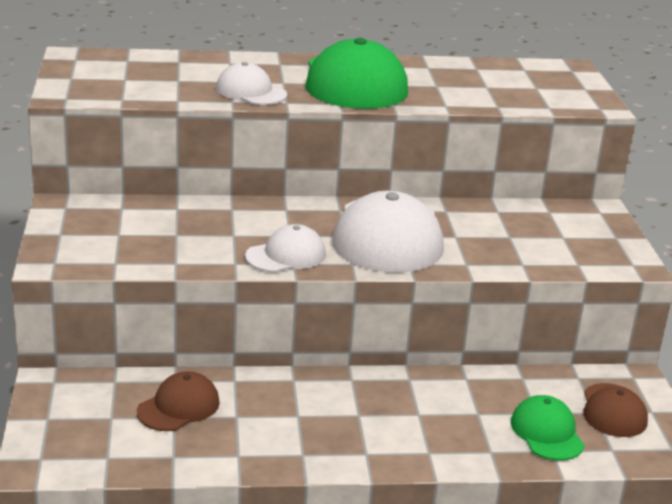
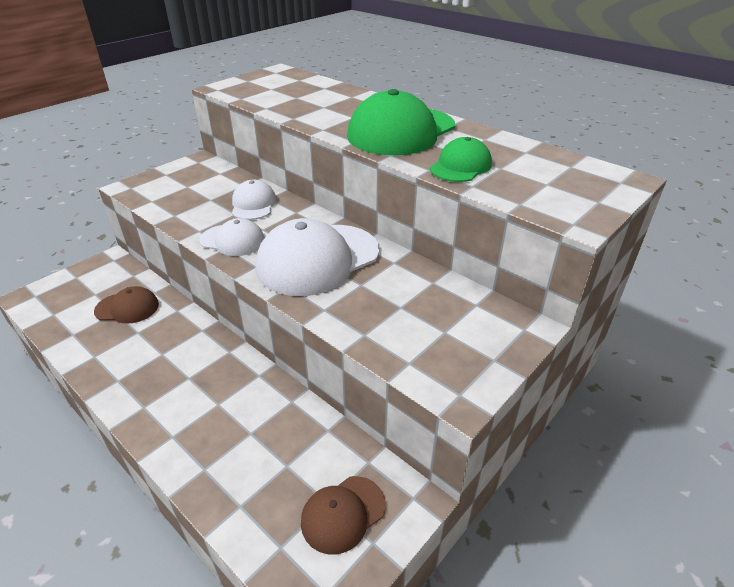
camera: 50 degrees right, 10 degrees up
white cap [216,62,287,105] -> white cap moved to [232,180,277,220]
green cap [511,395,585,461] -> green cap moved to [430,137,492,182]

